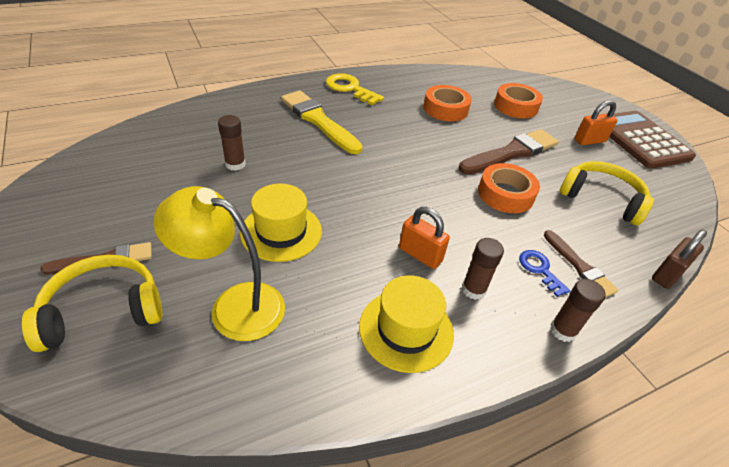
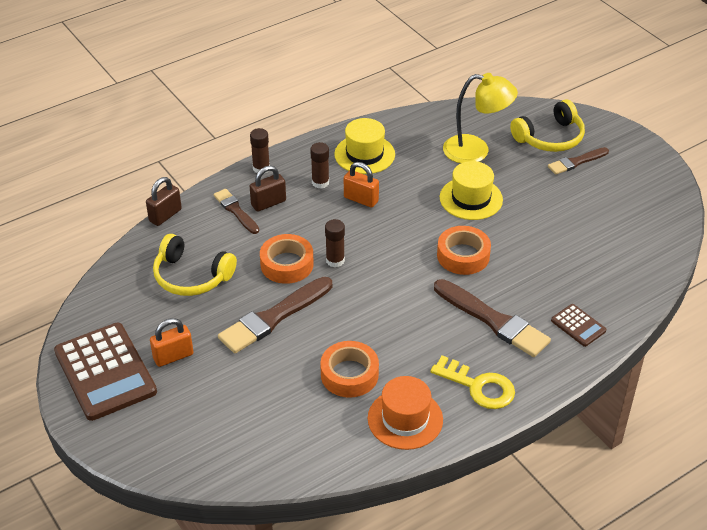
camera: 175 degrees right, 0 degrees up
brown glue stick [218,115,246,171] -> brown glue stick moved to [325,219,345,267]
yellow brush [281,91,363,154] -> brown brush [434,279,551,357]
orange tape [494,83,543,118] -> orange tape moved to [437,226,491,275]
blue key [519,250,570,297] -> brown padlock [250,166,286,212]
none -> orange hat [368,376,443,450]
none -> brown calculator [551,304,606,347]

